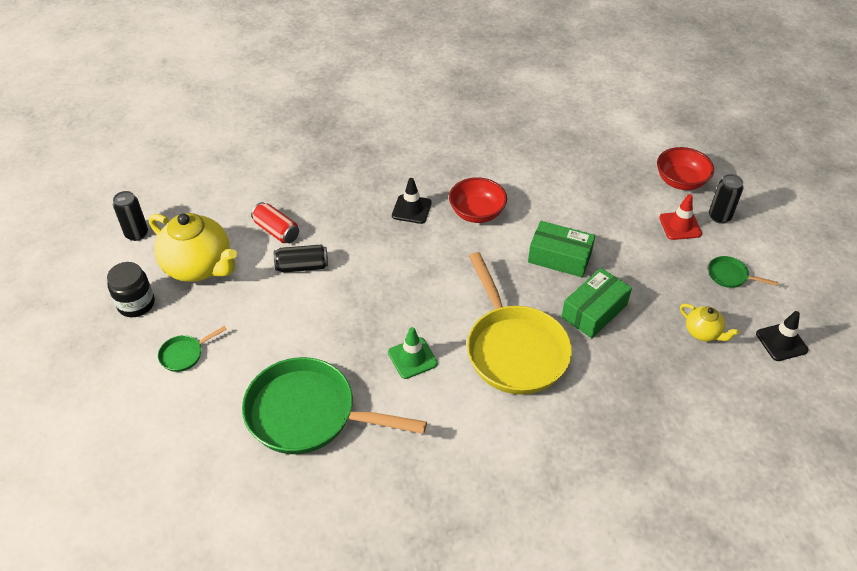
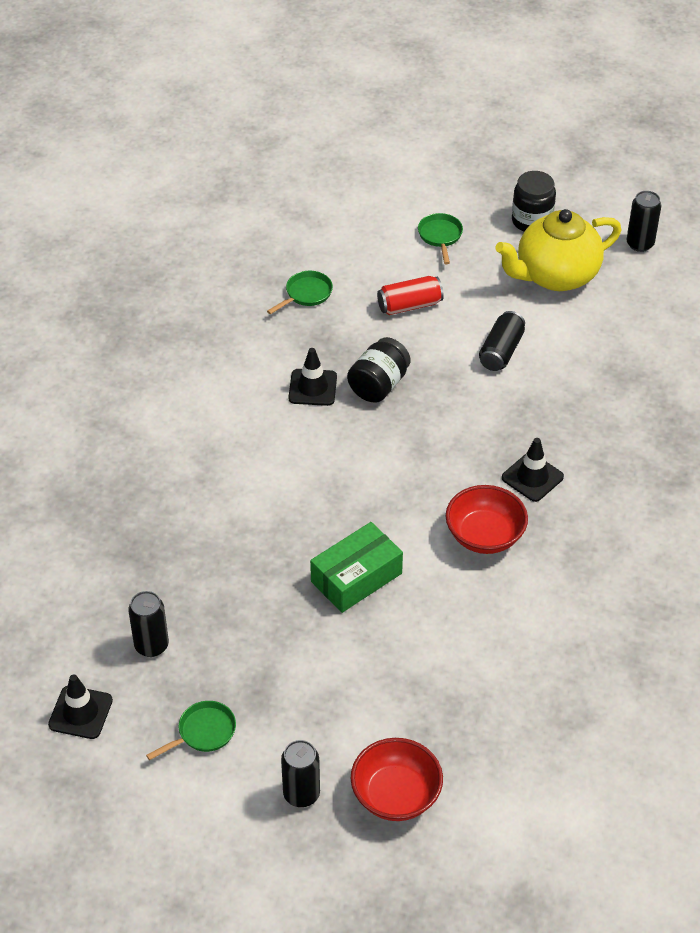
camera: 120 degrees right, 0 degrees up
green pan [242,357,427,454] -> green pan [267,271,333,314], size x0.41
red can [251,202,299,243] -> red can moved to [377,276,444,315]
green traffic cone [388,327,438,379] -> black traffic cone [288,348,337,406]
yellow pan [467,252,572,394] -> none
green box [561,268,632,338] -> none
red traffic cone [659,194,702,240] -> none
yellow teapot [680,304,739,341] -> black can [128,591,169,657]
none -> black jar [347,337,411,403]

